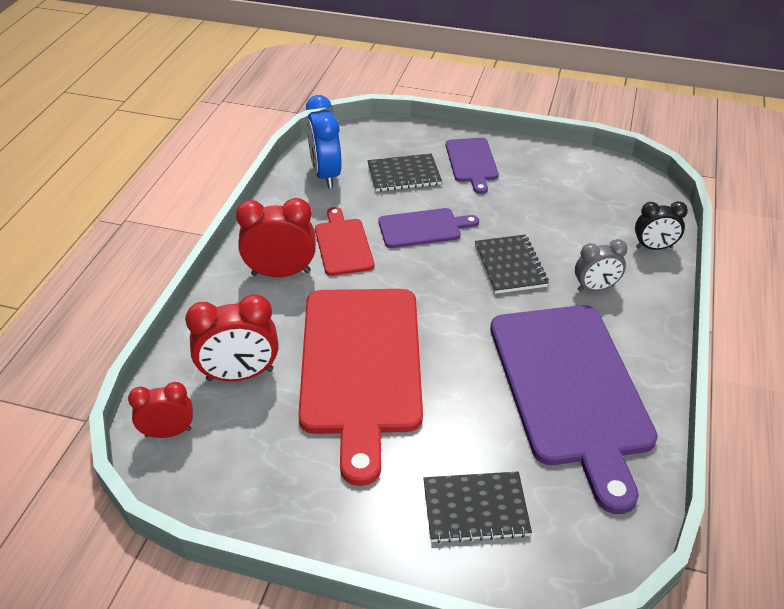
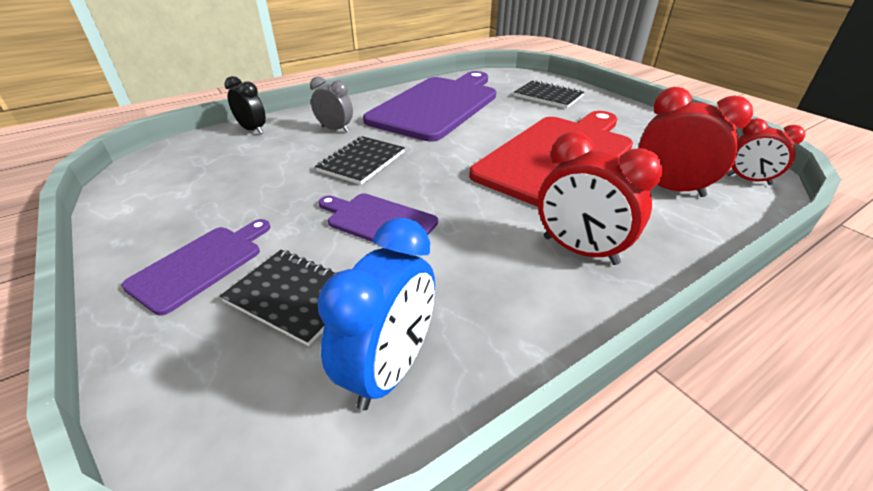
camera: 140 degrees left, 5 degrees down
red cutting board [315,207,374,276] -> none

